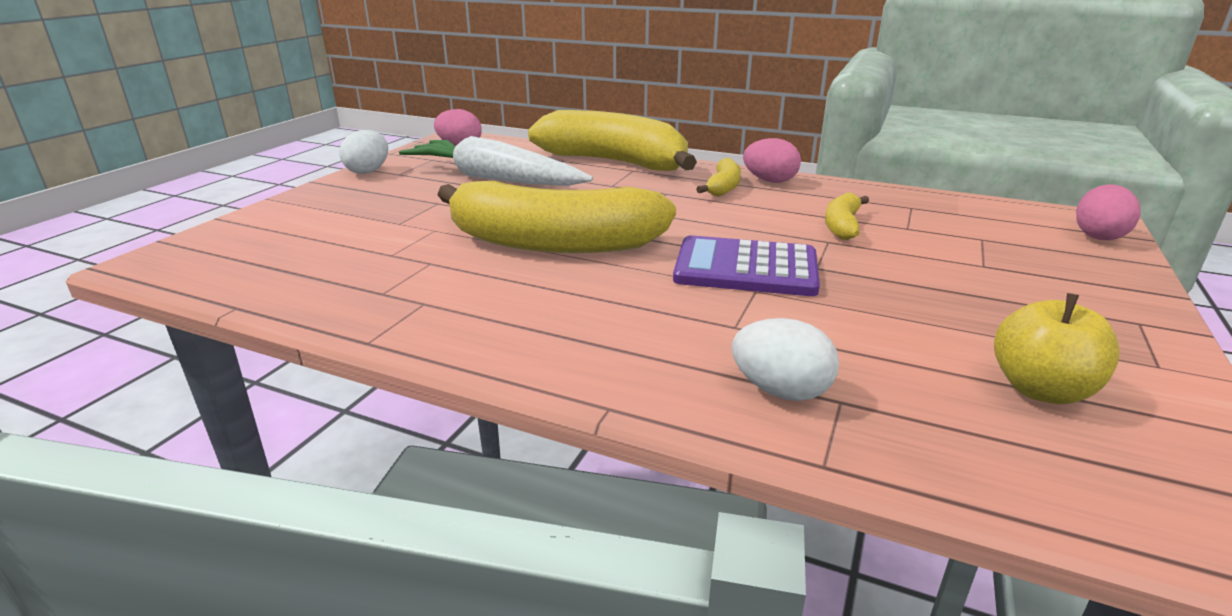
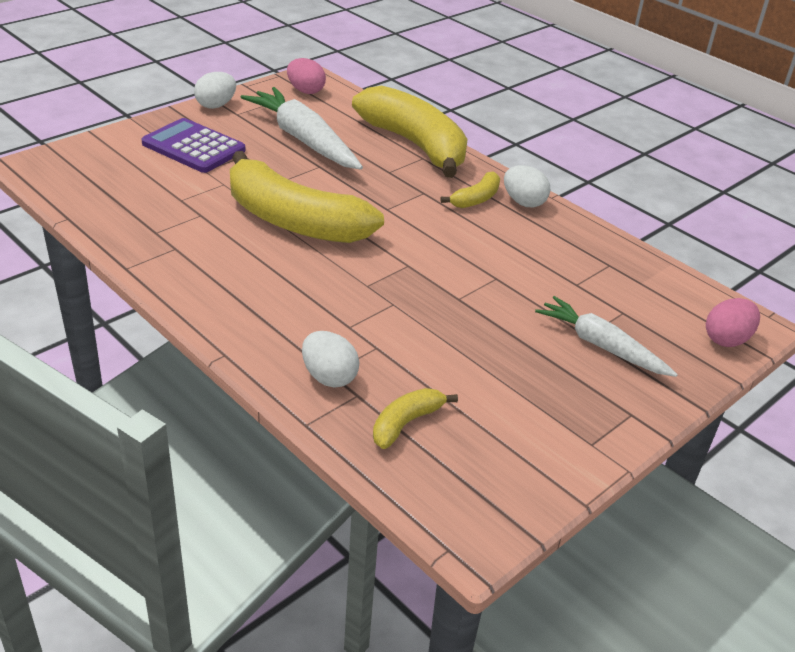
camera: 20 degrees right, 10 degrees up
purple calculator [673,235,820,296] -> purple calculator moved to [141,118,246,173]
pink egg [743,138,801,183] -> white egg [504,165,550,208]
yellow banana [825,192,869,240] -> yellow banana moved to [373,388,458,449]
yellow apple [994,293,1120,404] -> none
none -> white carrot [535,296,678,377]

